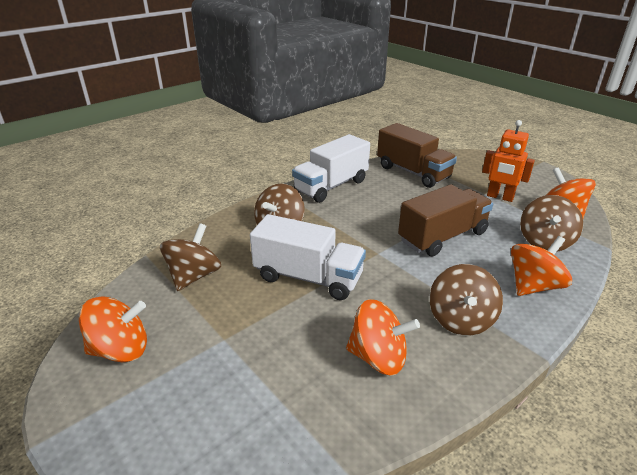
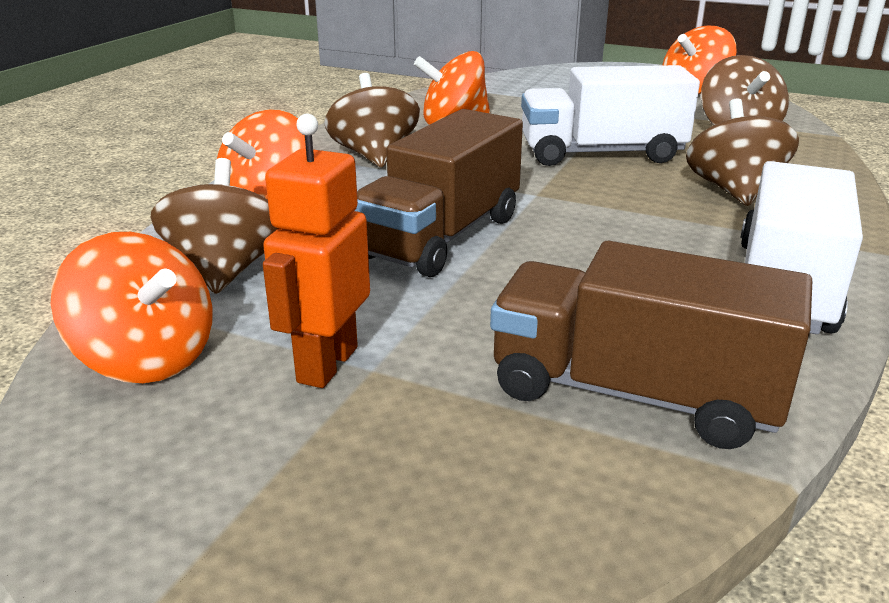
camera: 155 degrees right, 5 degrees down
orange robot [482,120,535,202] -> orange robot turned 75 degrees counterclockwise [263,114,370,388]

